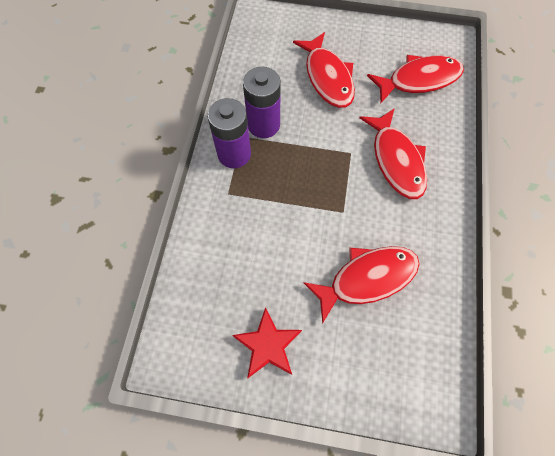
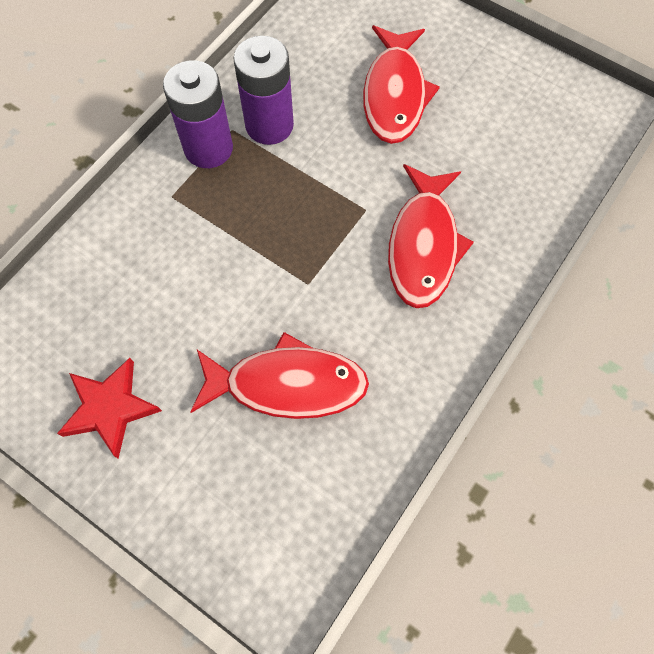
camera: 25 degrees right, 0 degrees up
red fish [367,55,464,103] -> none

